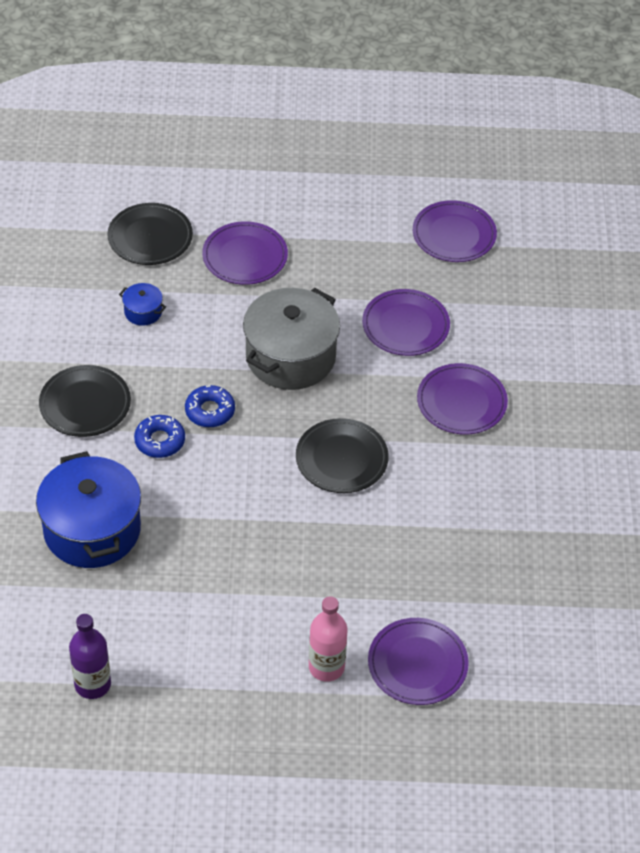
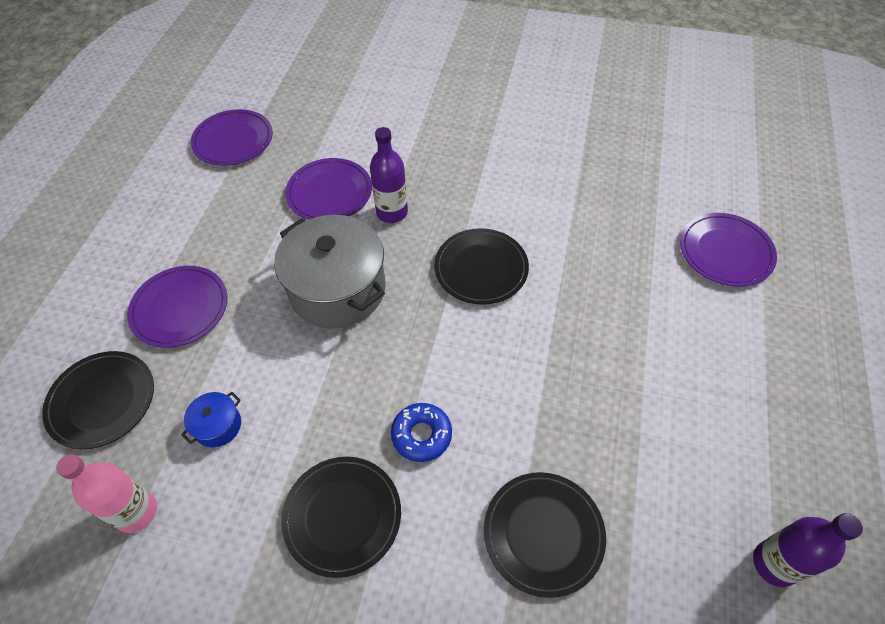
camera: 75 degrees left, 5 degrees up
blue pot [36,451,141,568] -> black plate [484,472,606,598]
blue donut [185,385,235,427] -> none
pink bottle [309,596,348,682] -> pink bottle moved to [56,454,157,533]
purple plate [417,363,508,434] -> none
none -> purple bottle [370,127,408,223]

